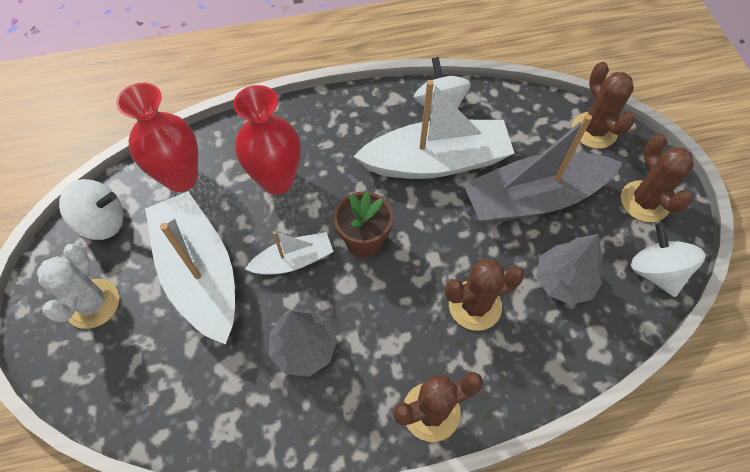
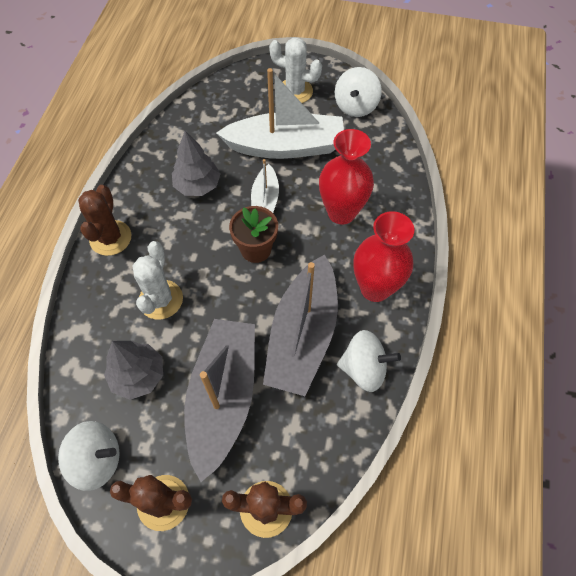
camera: 115 degrees right, 0 degrees up
red vase [116,83,198,192] -> red vase moved to [353,211,414,302]
white boat [353,80,514,179] -> grey boat [263,254,338,396]
brown cactus [445,259,525,331] -> white cactus [132,241,183,319]

